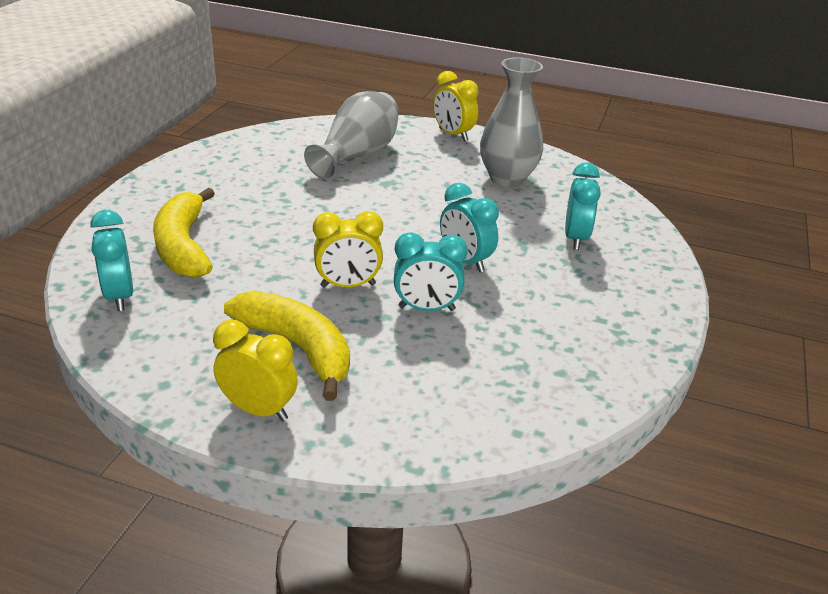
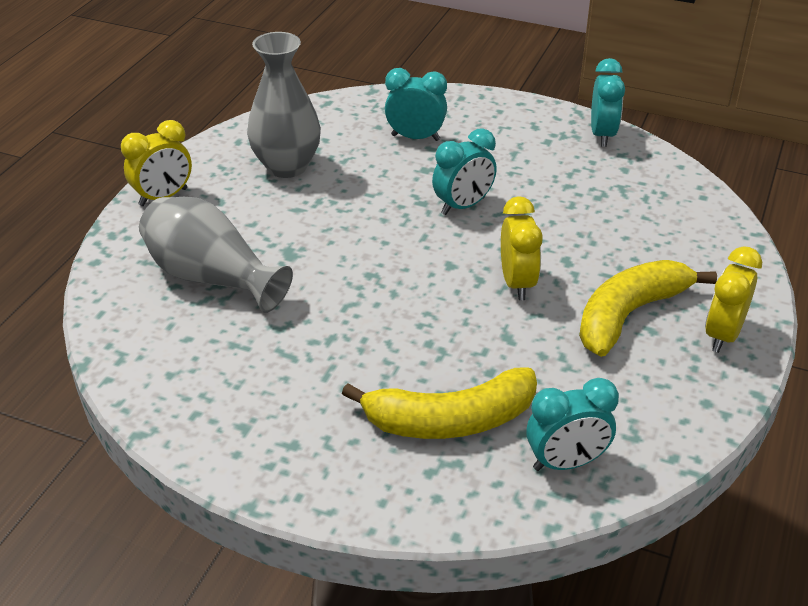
camera: 85 degrees left, 5 degrees up
turquoise clock [394,232,468,311] -> turquoise clock moved to [591,58,625,147]

